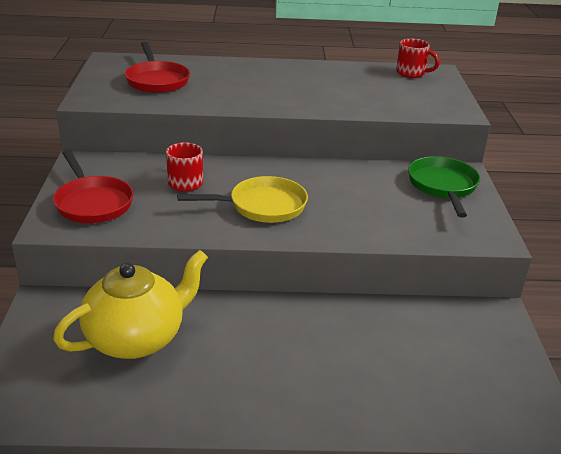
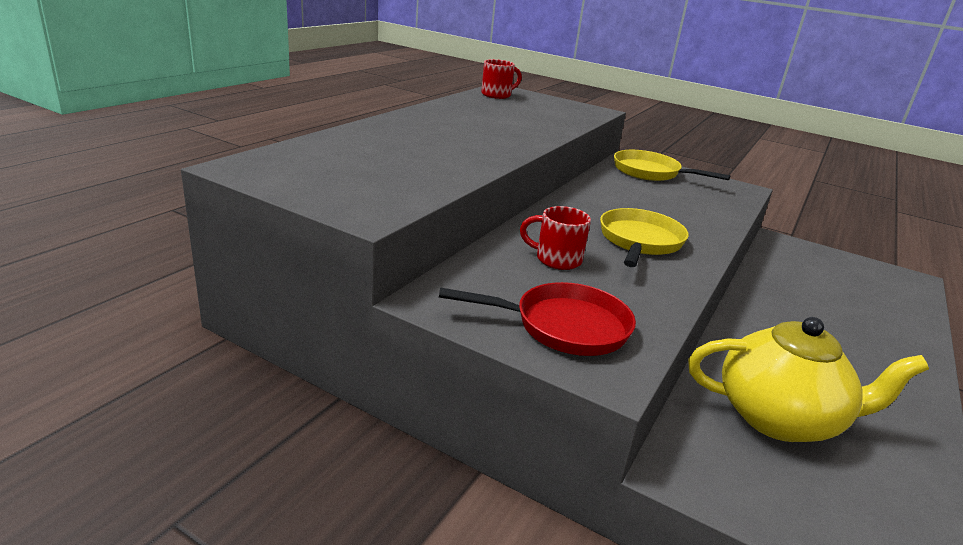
camera: 60 degrees left, 5 degrees down
yellow teapot [53,250,208,359] -> yellow teapot turned 105 degrees clockwise [688,317,929,442]
red pan [125,42,190,93] -> none
green pan [408,156,480,218] -> yellow pan [614,150,730,181]

